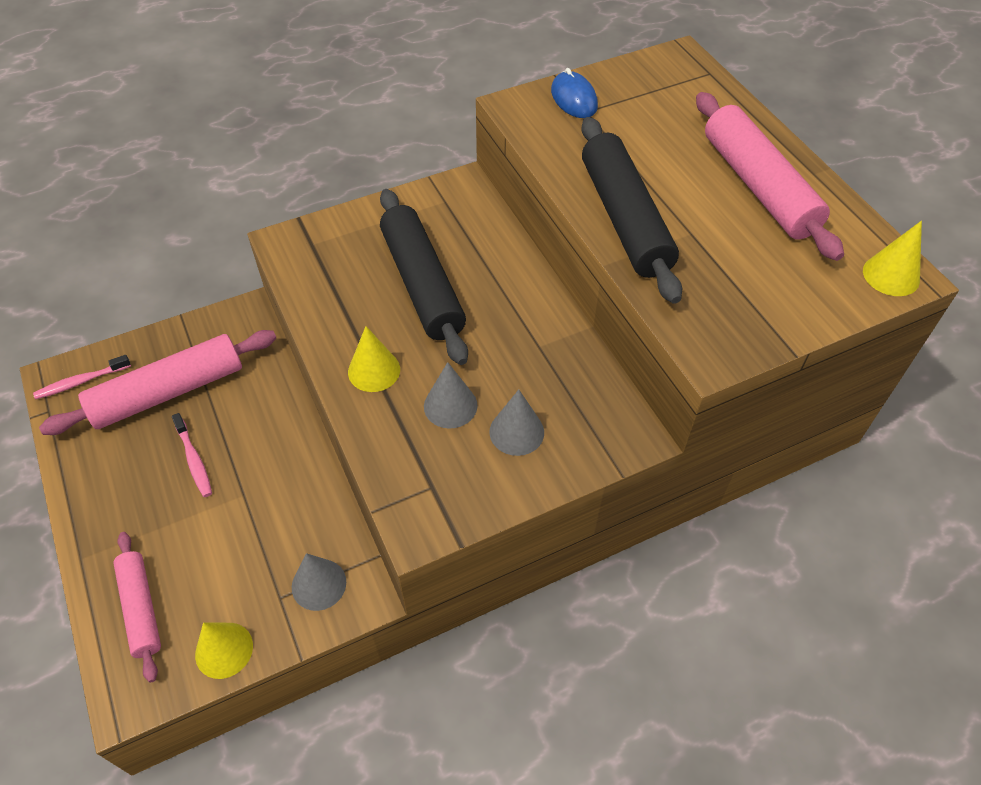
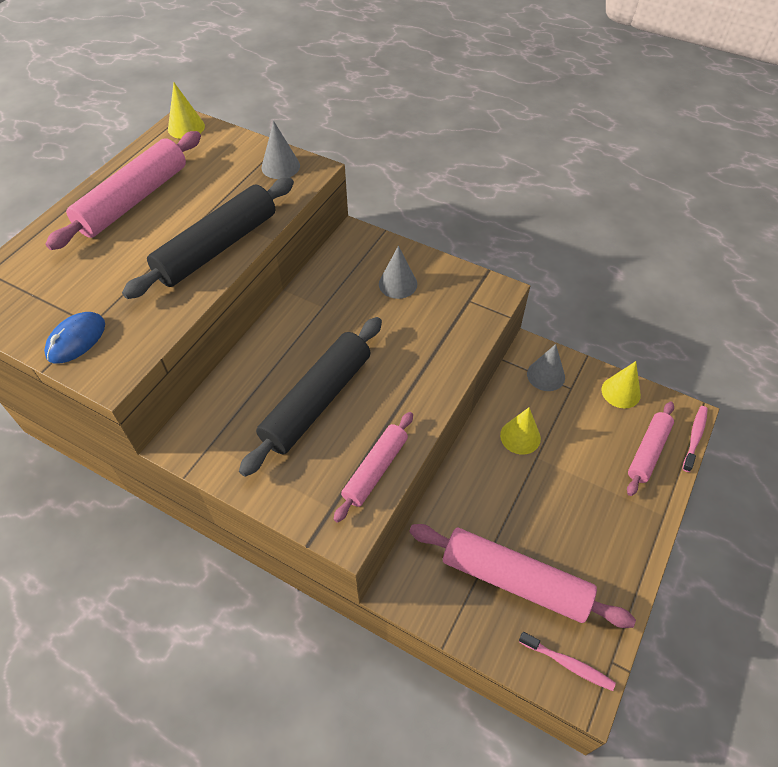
camera: 125 degrees left, 0 degrees up
pink toothbrush [172,413,212,497] -> pink toothbrush moved to [682,406,708,472]
yellow cone [348,326,400,392] -> yellow cone moved to [500,408,541,455]
grey cone [424,362,478,429] -> grey cone moved to [261,121,300,179]
none -> pink rolling pin [334,412,413,523]

